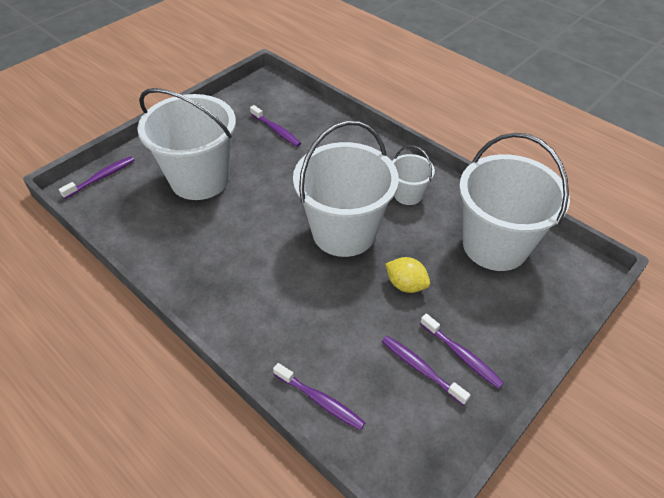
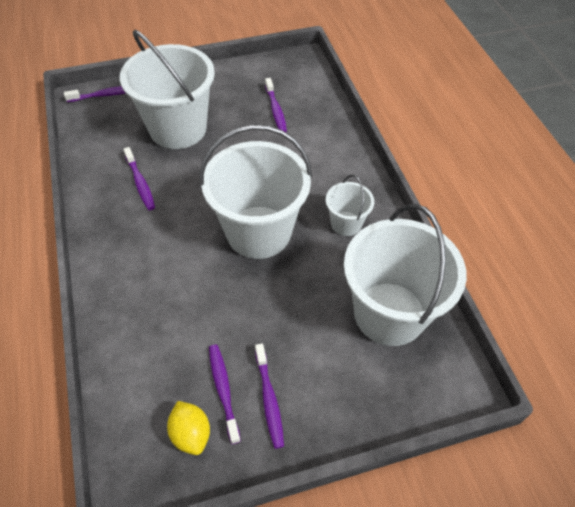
camera: 30 degrees right, 5 degrees up
purple toothbrush [273,363,366,430] -> purple toothbrush moved to [123,147,155,210]
yellow lemon [385,257,430,293] -> yellow lemon moved to [167,401,210,455]

